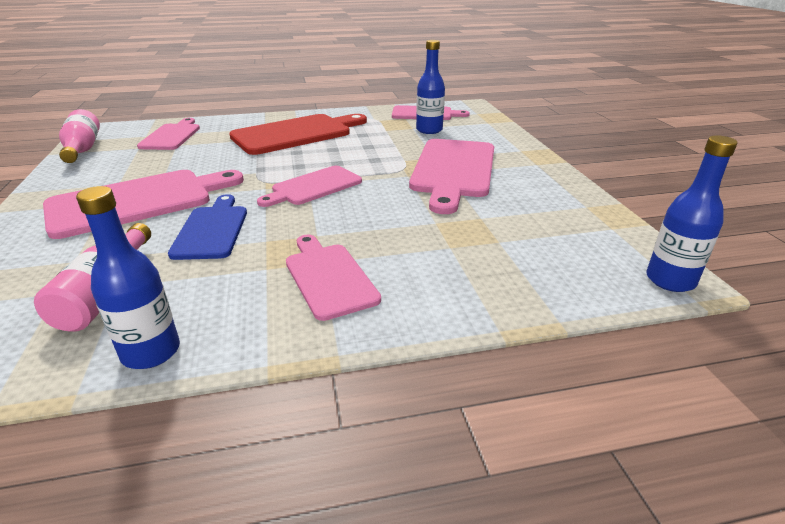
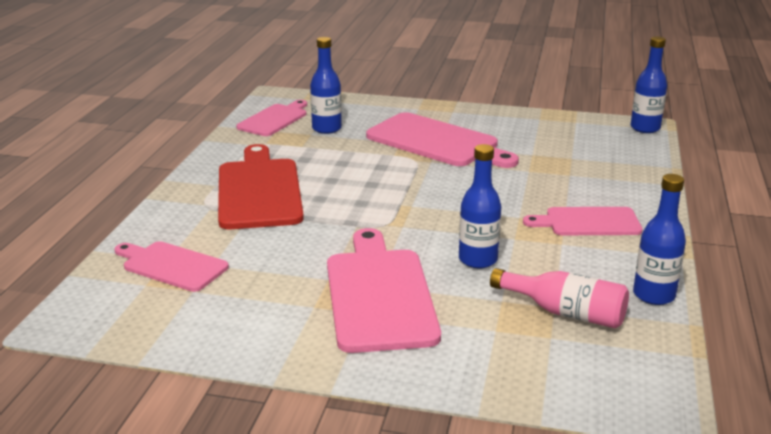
camera: 65 degrees left, 5 degrees down
pink bottle [59,109,100,163] -> none
blue cutting board [168,194,247,260] -> blue bottle [459,144,501,268]
pink cutting board [257,166,362,207] -> none

